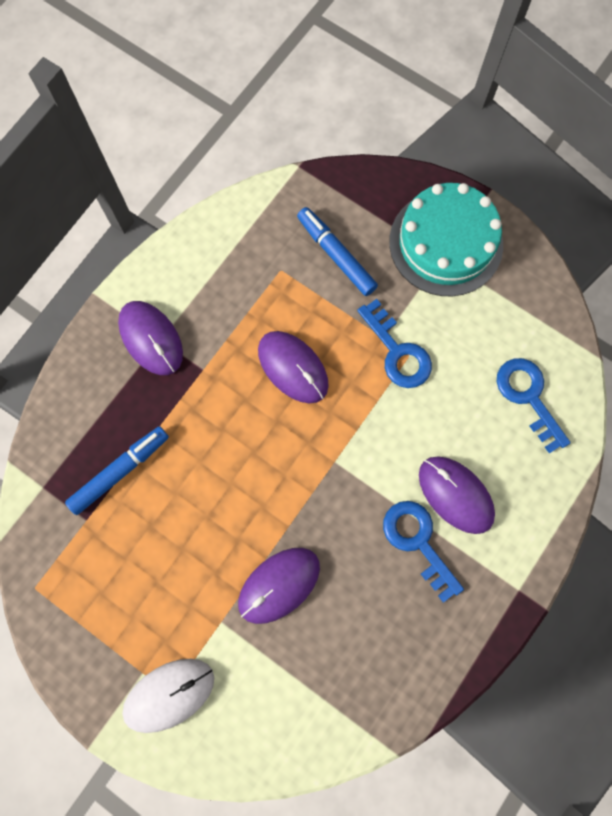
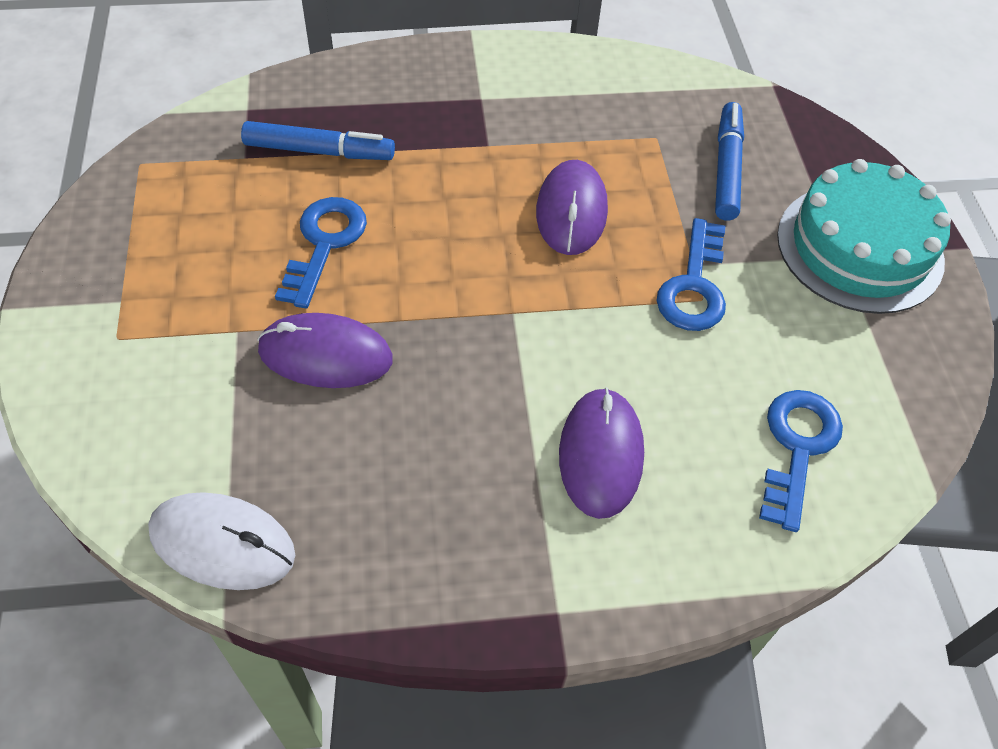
camera: 45 degrees right, 20 degrees down
purple mouse [118,301,183,375] -> none
white mouse [122,659,214,733] -> white mouse moved to [148,492,295,590]
blue key [383,501,464,602] -> blue key moved to [275,197,367,308]

